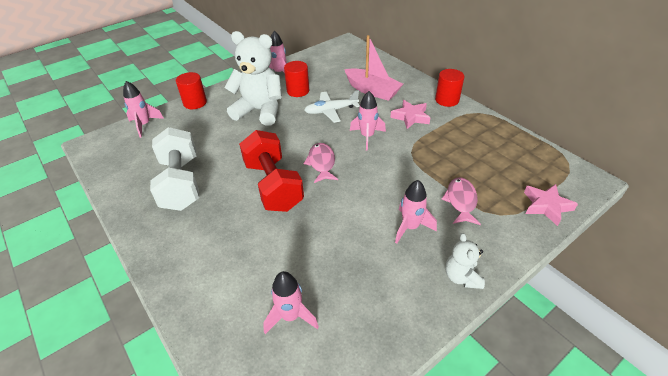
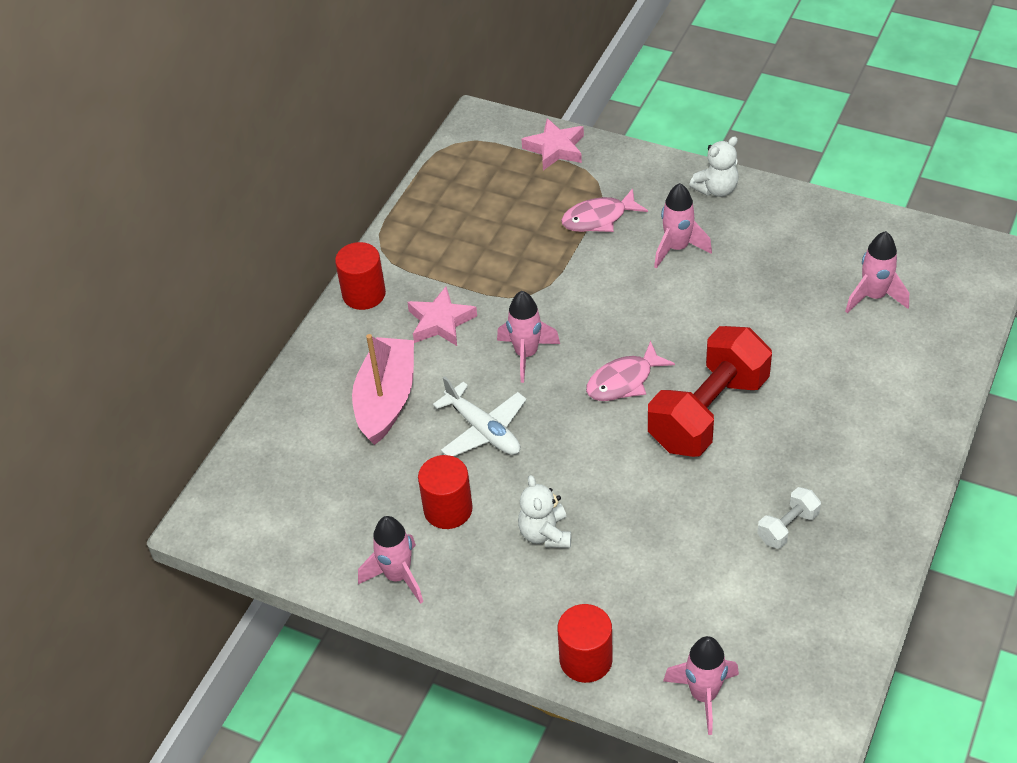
camera: 115 degrees left, 5 degrees up
white dumbbell [150,127,199,211] -> white dumbbell [757,487,821,549], size x0.45
white teddy bear [224,31,282,126] -> white teddy bear [518,475,571,548], size x0.49

